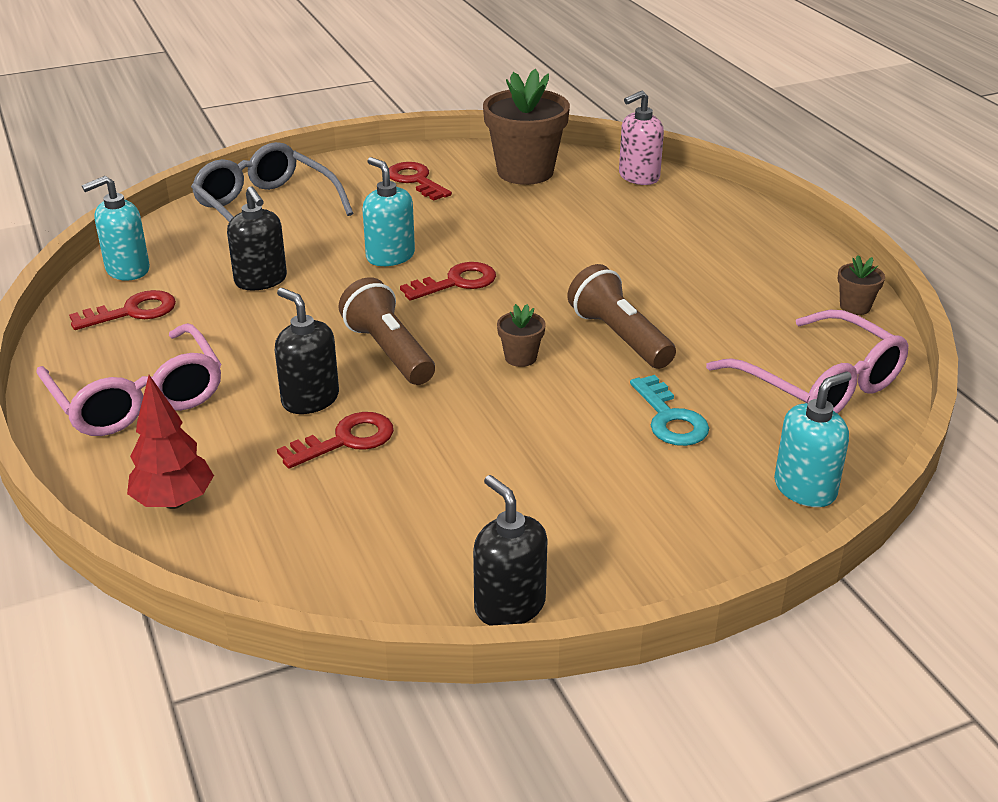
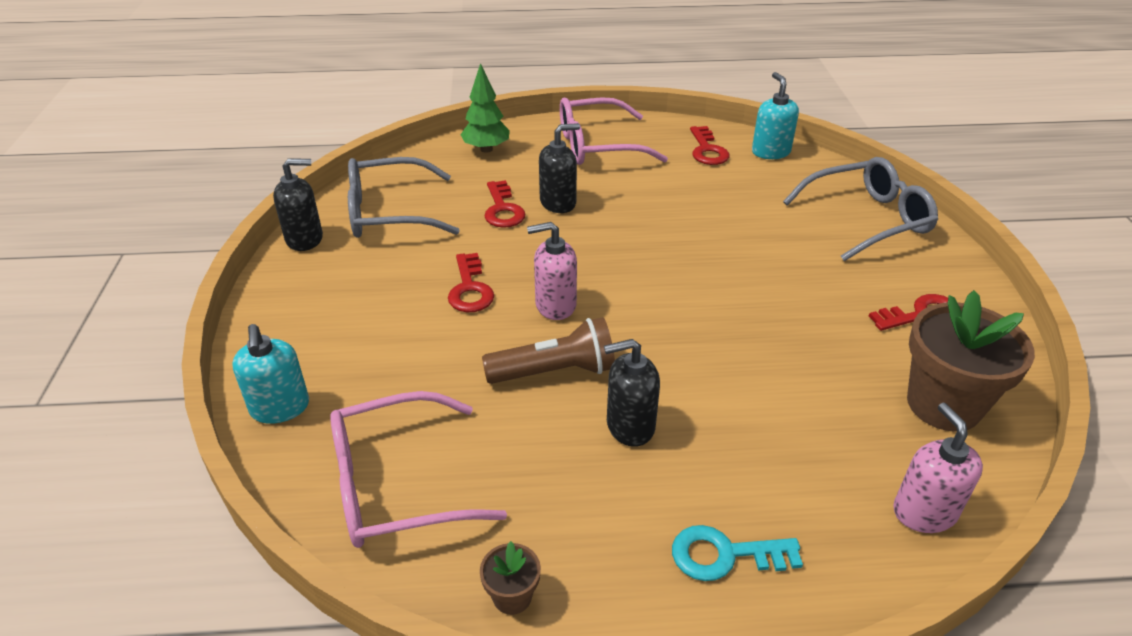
camera: 110 degrees right, 5 degrees up
red tree [127,375,214,509] -> green tree [460,63,510,153]
black soap dispenser [227,186,287,290] -> black soap dispenser moved to [604,339,660,447]
brown flashlight [339,277,435,385] -> none
turquoise soap dispenser [362,157,415,266] -> none
red key [400,262,496,301] -> red key moved to [448,253,494,312]
brown flower pot [497,304,546,367] -> pink soap dispenser [527,222,577,320]
turquoise key [630,375,709,446] -> turquoise key moved to [672,525,803,581]
none -> grey glasses [348,157,460,238]

